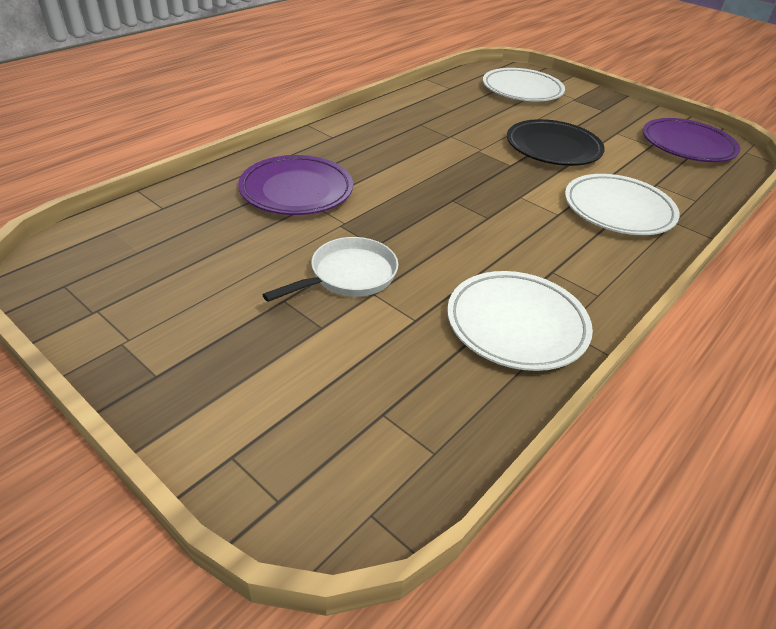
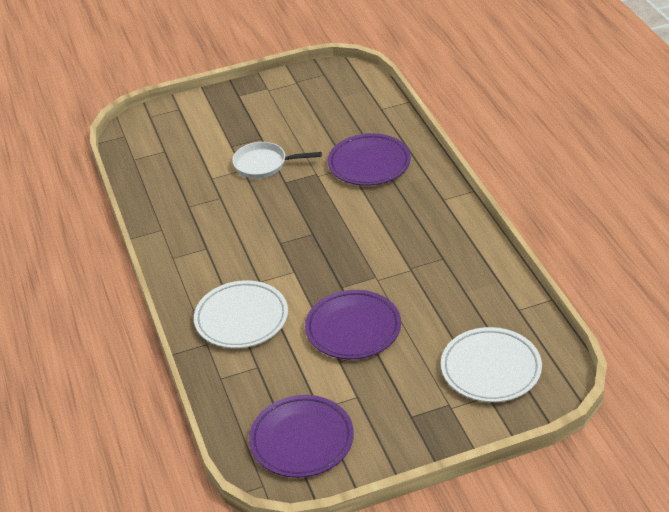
camera: 125 degrees right, 0 degrees up
white pan [262,237,398,302] -> white pan turned 105 degrees clockwise [232,142,322,179]
white plate [447,271,593,371] -> none
black plate [507,119,605,166] -> purple plate [305,290,401,359]

